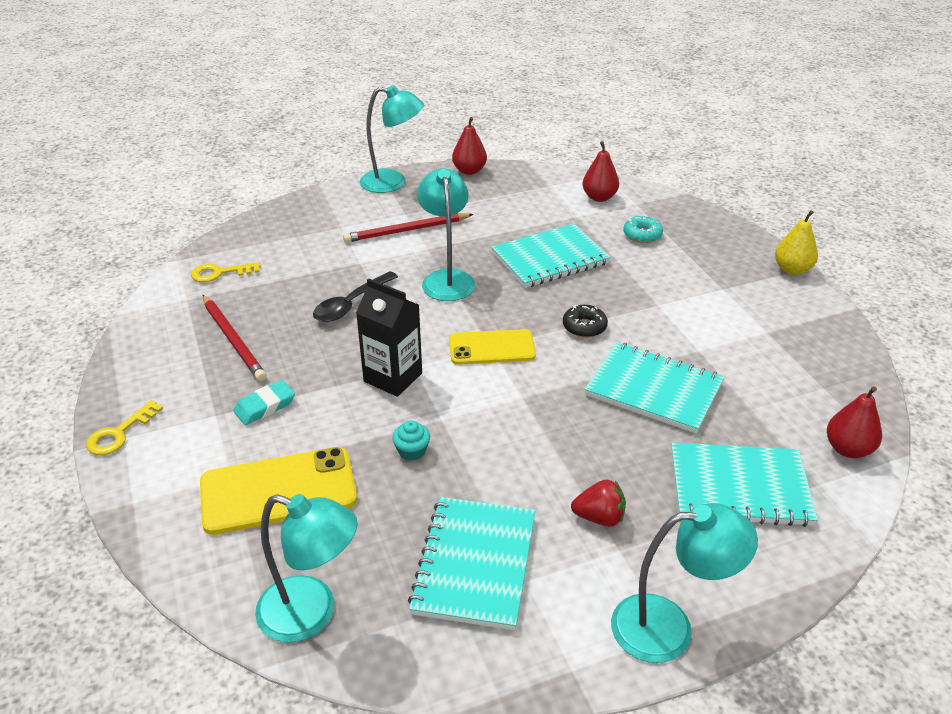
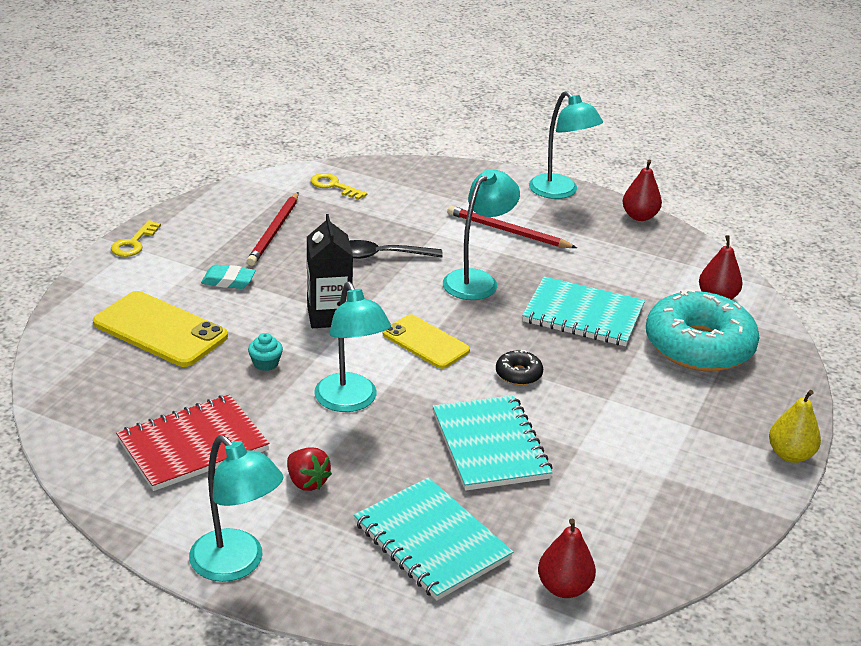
camera: 45 degrees right, 5 degrees down
yellow key [86,400,163,455] -> yellow key turned 60 degrees counterclockwise [111,220,161,257]
turquoise lamp [255,494,358,642] -> turquoise lamp moved to [314,282,391,412]
turquoise notebook [408,497,535,630] -> red notebook [116,394,269,491]
turquoise donut [623,216,663,243] -> turquoise donut [646,289,759,372], size x2.44

